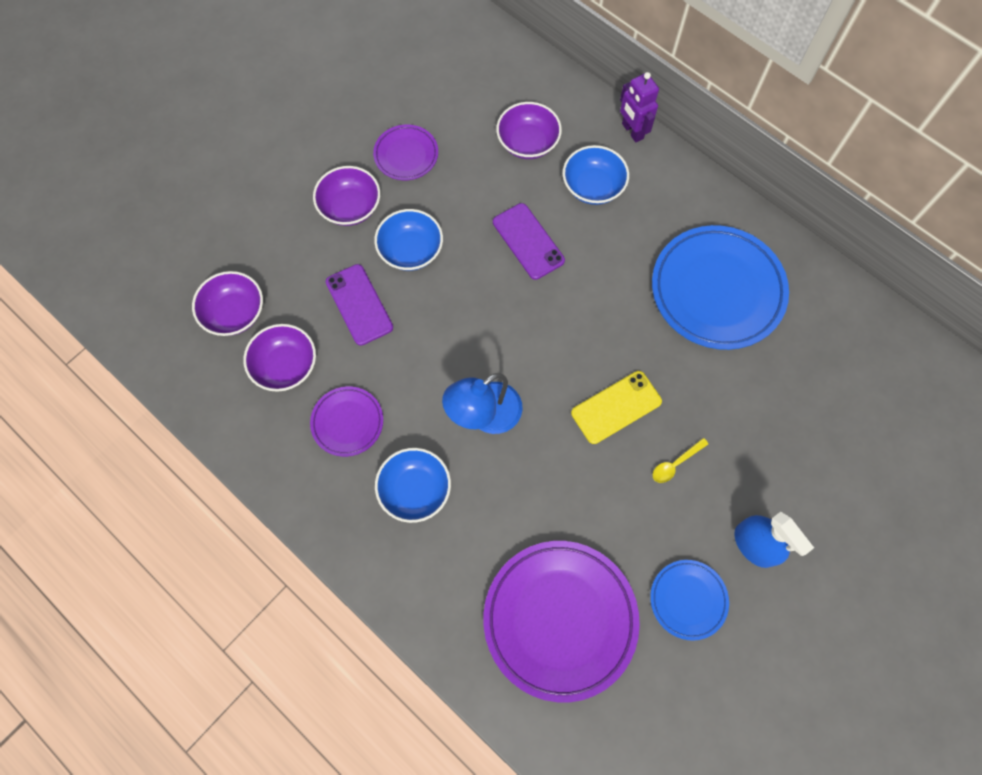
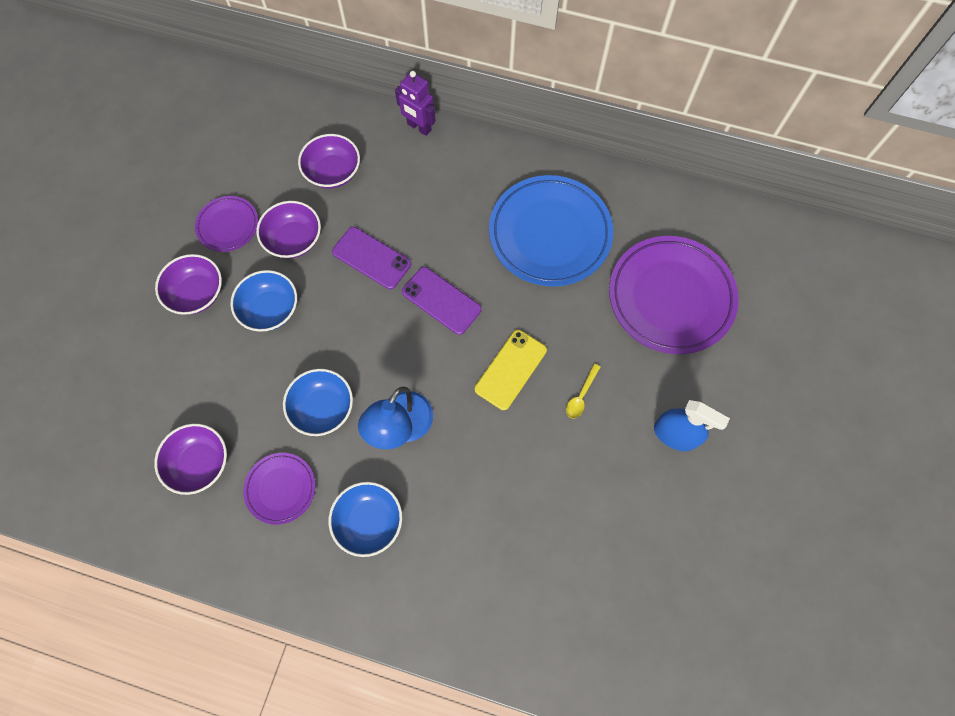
camera: 25 degrees left, 0 degrees up
purple bowl [192,271,263,336] -> purple bowl moved to [256,201,321,258]
purple phone [326,264,393,346] -> purple phone moved to [402,267,482,335]
purple plate [483,541,640,702] -> purple plate moved to [609,236,739,354]
blue bowl [563,145,629,205] -> blue bowl moved to [283,369,353,436]
blue plate [650,560,729,641] -> none

